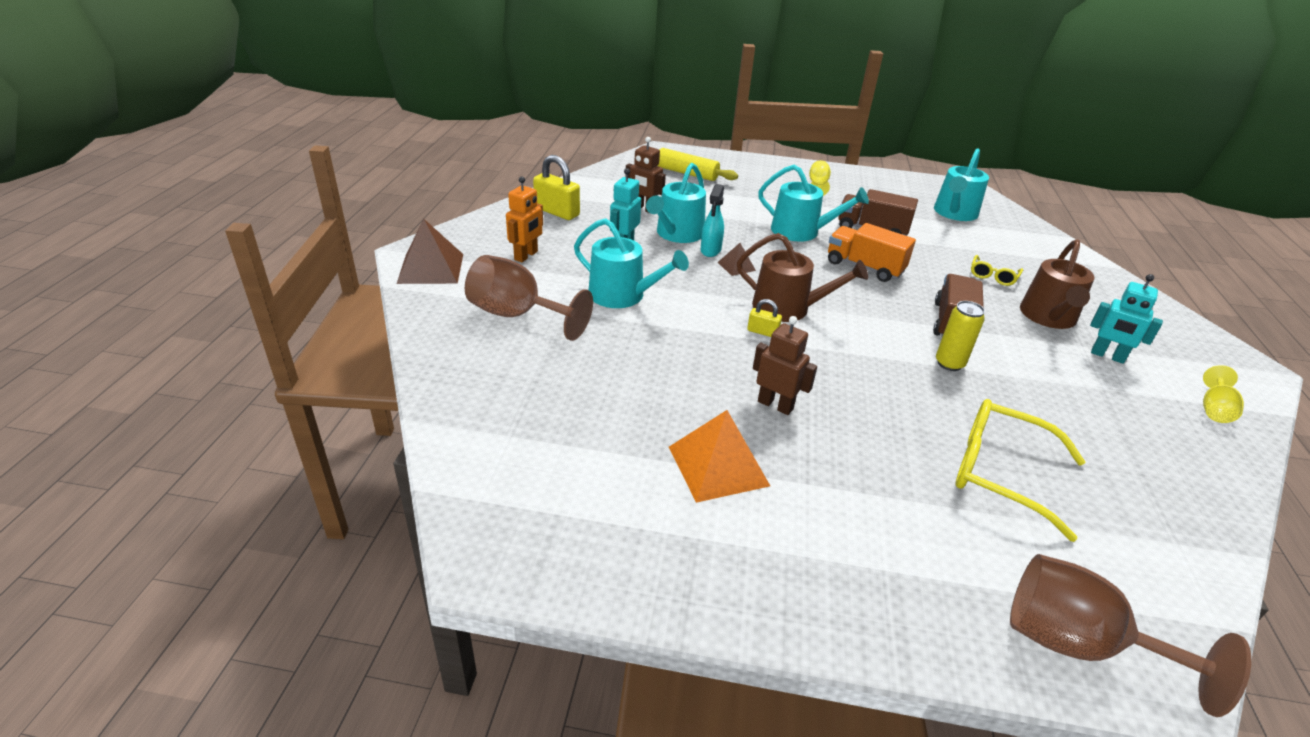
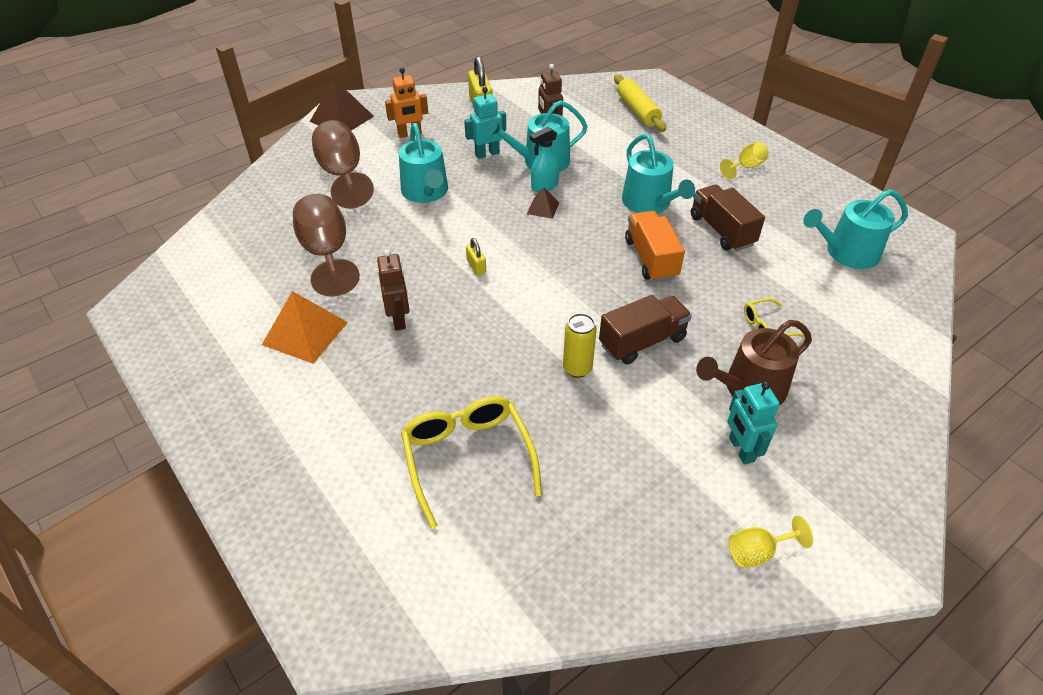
camera: 45 degrees right, 10 degrees up
brown watering can [737,233,868,322] -> none
brown goblet [1010,554,1251,717] -> brown goblet moved to [293,194,360,297]

